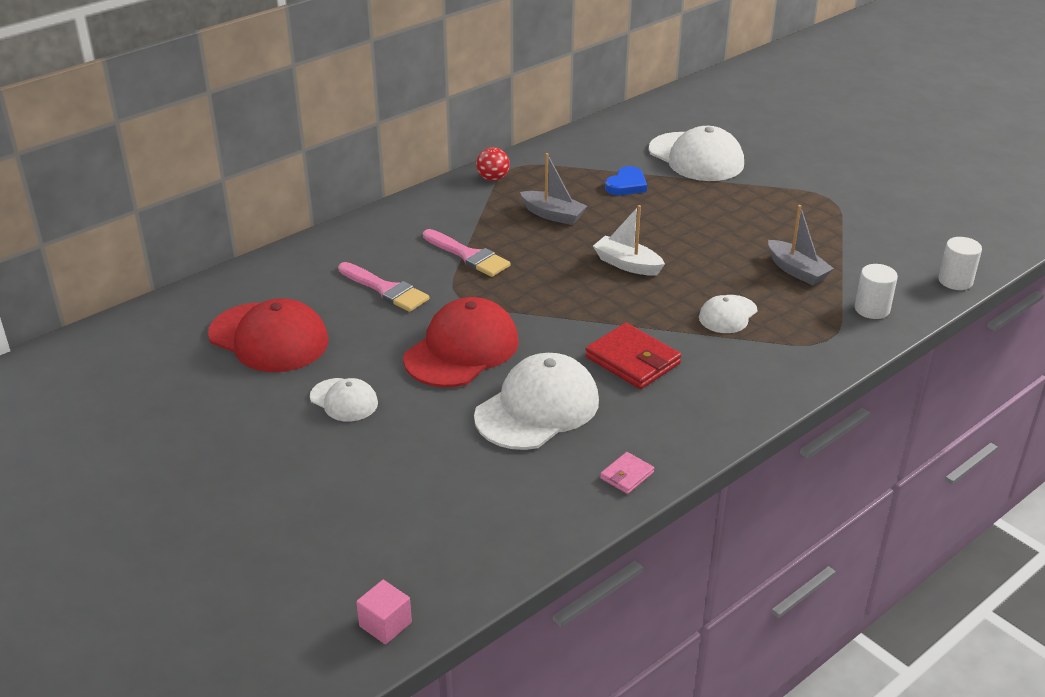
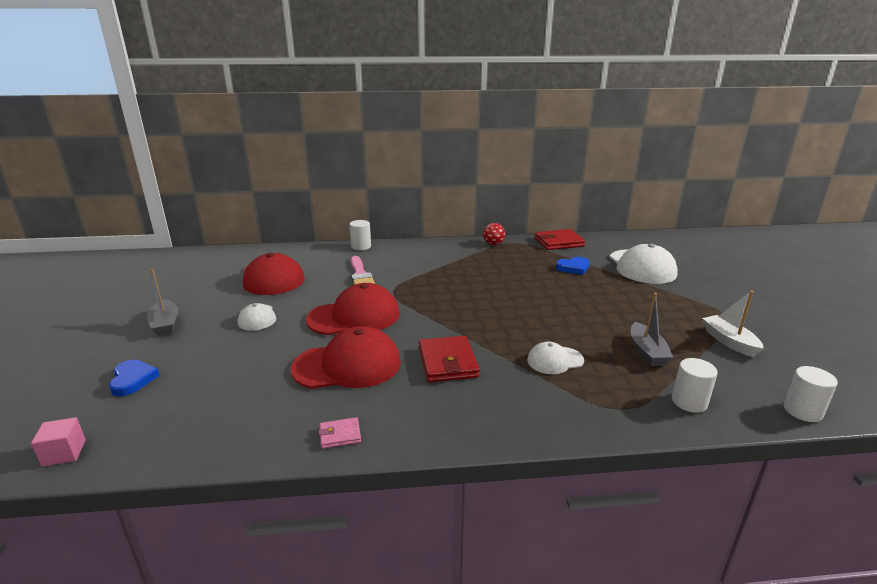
camera: 35 degrees right, 10 degrees down
pink brush [423,229,511,277] -> none
white cap [474,353,599,450] -> red cap [291,326,401,389]
grey boat [520,153,587,225] -> grey boat moved to [147,269,178,336]
white boat [593,205,665,276] -> white boat moved to [702,291,764,357]
none -> blue heart [109,360,160,397]
none -> white cylinder [349,220,371,250]
none -> red wallet [534,229,585,250]

